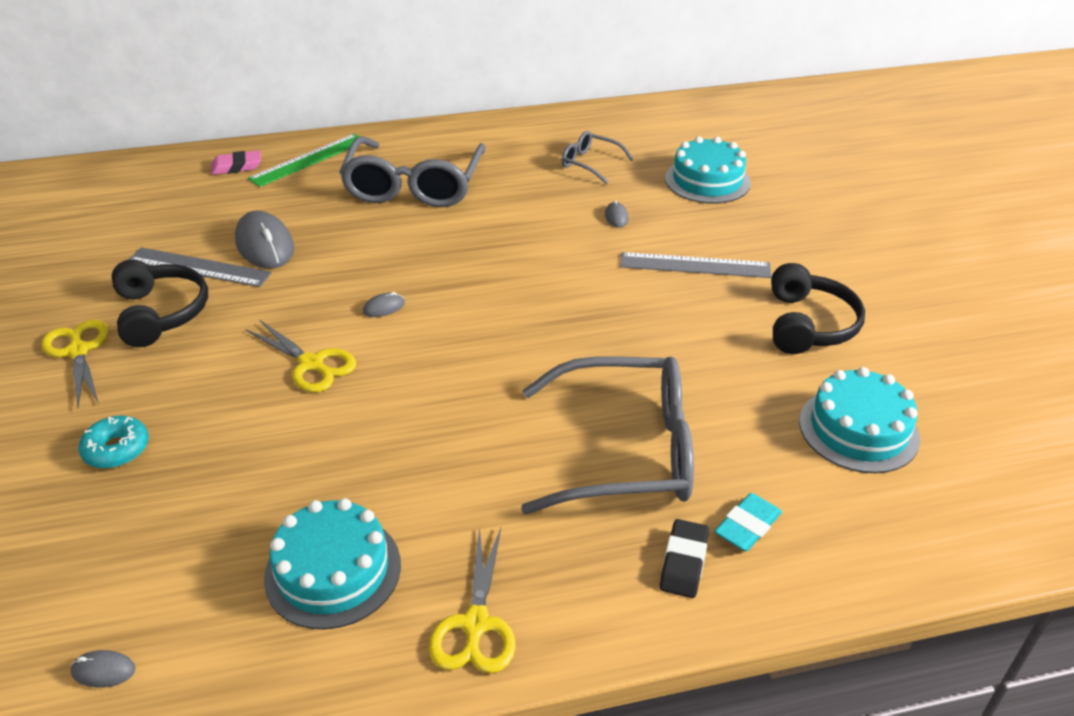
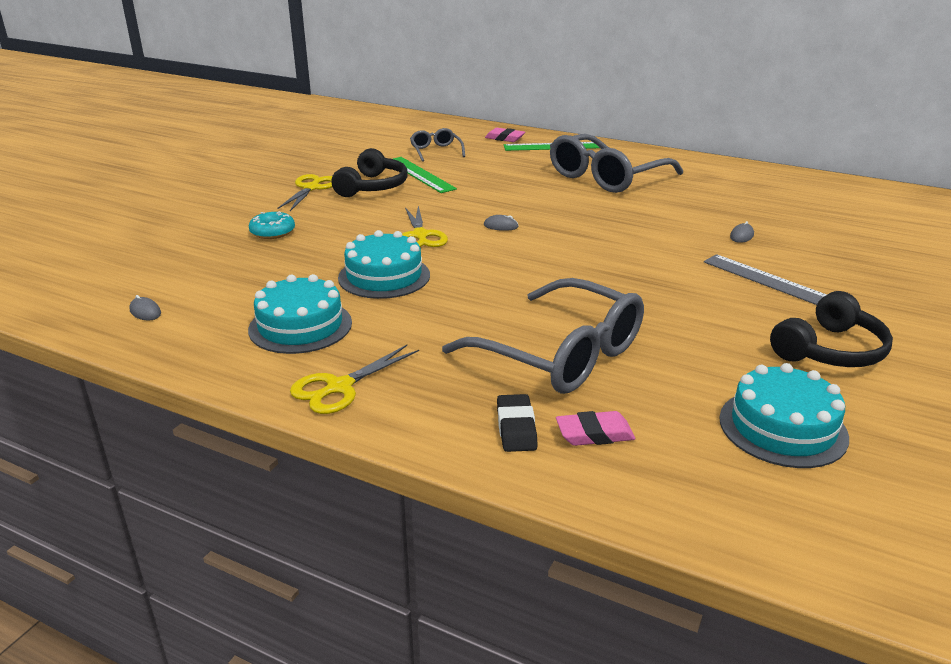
camera: 40 degrees right, 10 degrees down
grey ruler [128,247,272,287] -> green ruler [393,157,457,193]
grey mouse [235,211,294,269] -> none
grey glasses [562,131,634,185] -> grey glasses moved to [410,128,465,162]
black eraser [660,519,709,598] -> black eraser turned 60 degrees counterclockwise [497,394,538,452]
turquoise cake [665,136,751,204] -> turquoise cake moved to [338,230,430,299]
turquoise eraser [714,493,782,551] -> pink eraser [556,411,635,446]

